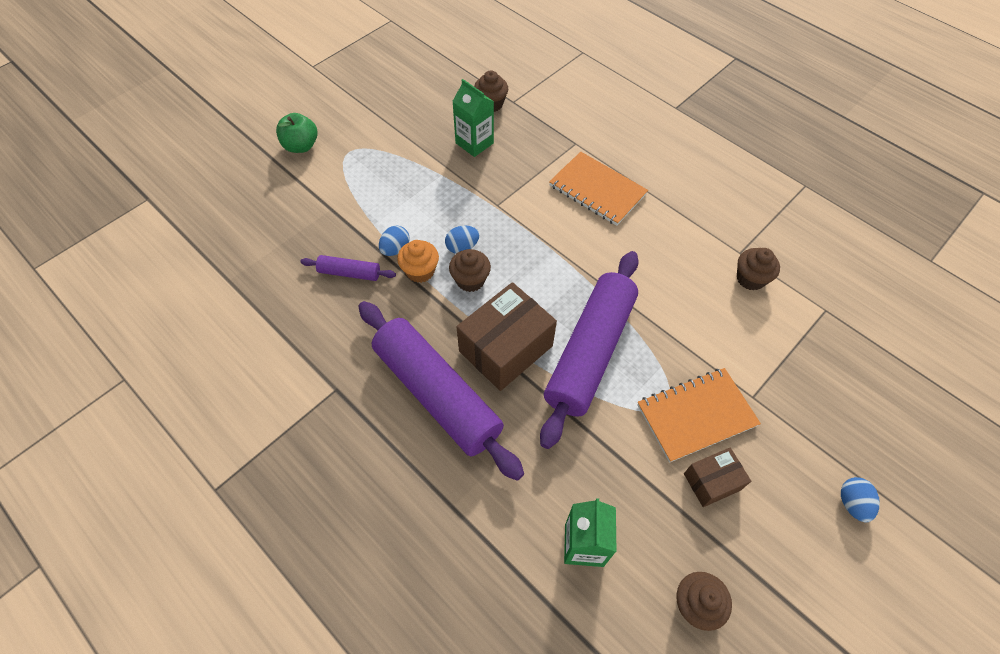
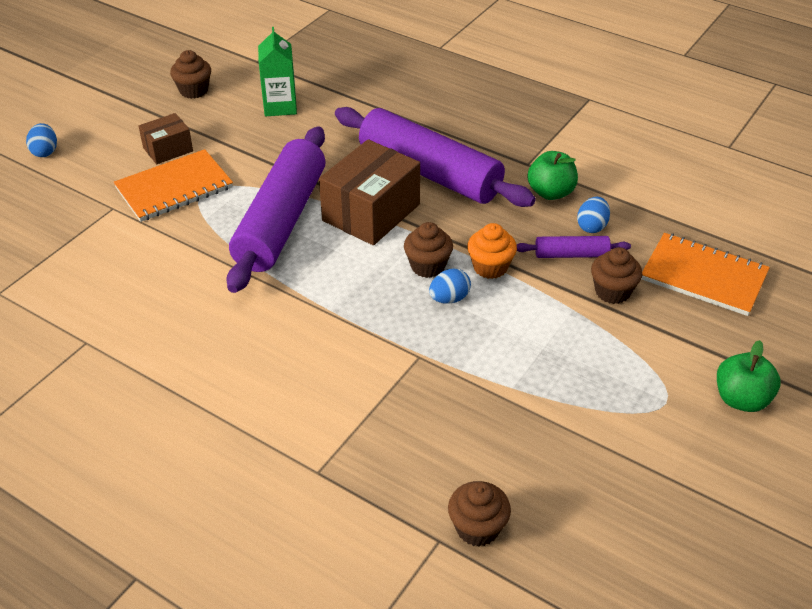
camera: 170 degrees right, 15 degrees down
blue egg [379,226,410,256] -> blue egg moved to [577,197,610,233]
green carton [452,79,494,157] -> none
orange notebook [549,152,648,226] -> orange notebook moved to [642,233,770,316]
brown cupcake [737,248,780,291] -> brown cupcake moved to [591,247,642,304]
none -> green apple [527,151,578,200]

